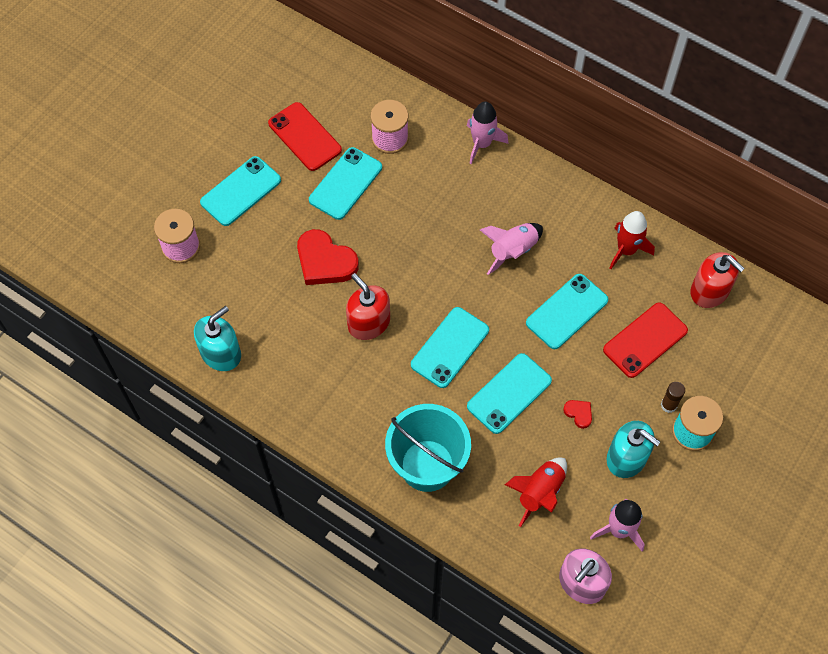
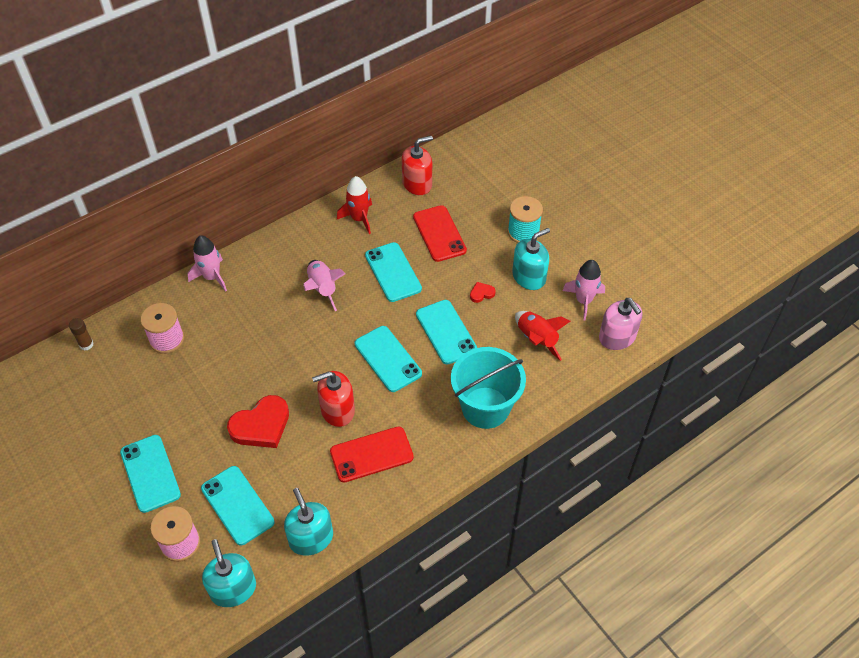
camera: 70 degrees left, 10 degrees down
red phone [268,102,342,171] -> red phone moved to [330,426,414,482]
turquoise phone [309,147,382,220] -> turquoise phone moved to [201,466,274,545]
brown glue stick [661,382,685,413] -> brown glue stick moved to [69,318,94,351]
none -> turquoise soap dispenser [202,539,256,607]

